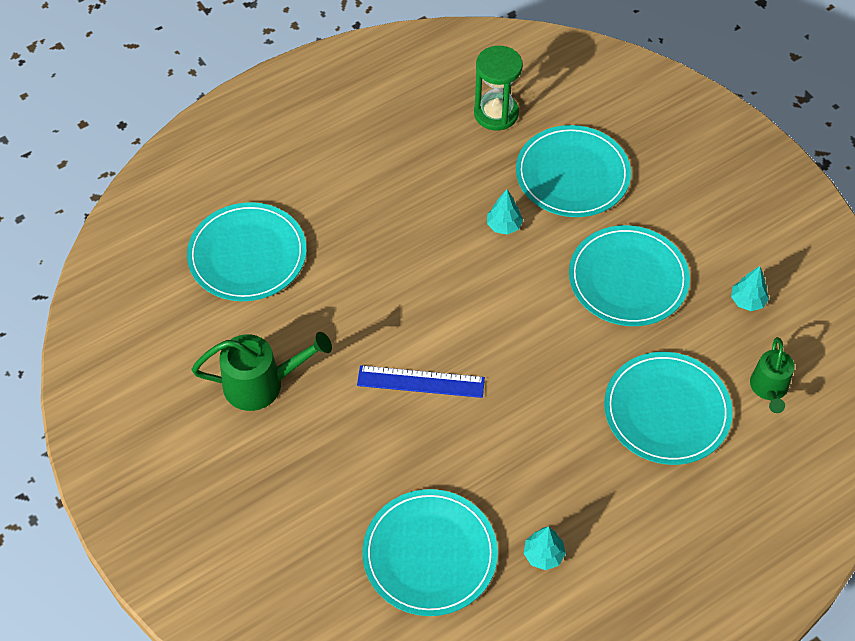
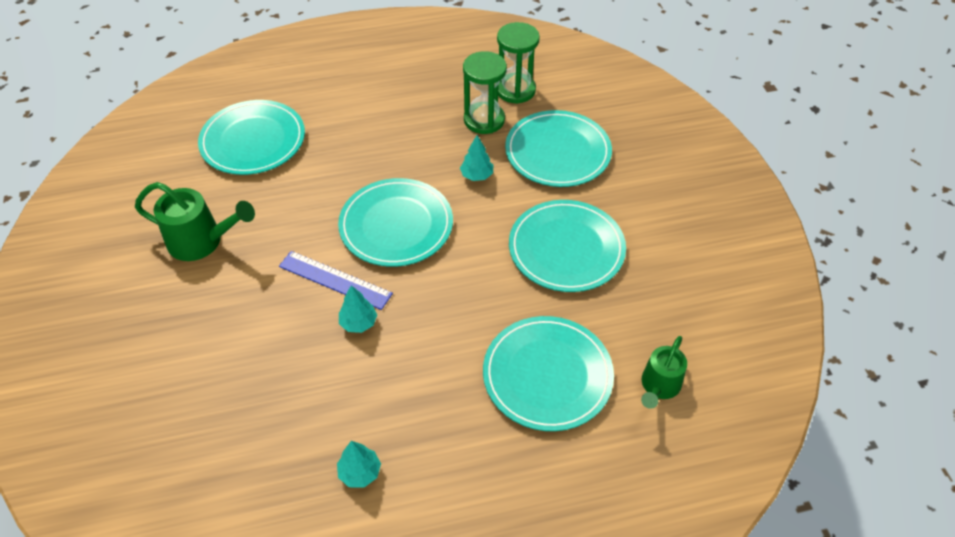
camera: 20 degrees right, 5 degrees down
turquoise plate [362,489,498,616] -> turquoise plate moved to [338,178,453,267]
turquoise tree [731,266,769,311] -> turquoise tree moved to [339,286,377,333]
none -> green hourglass [463,51,507,134]

